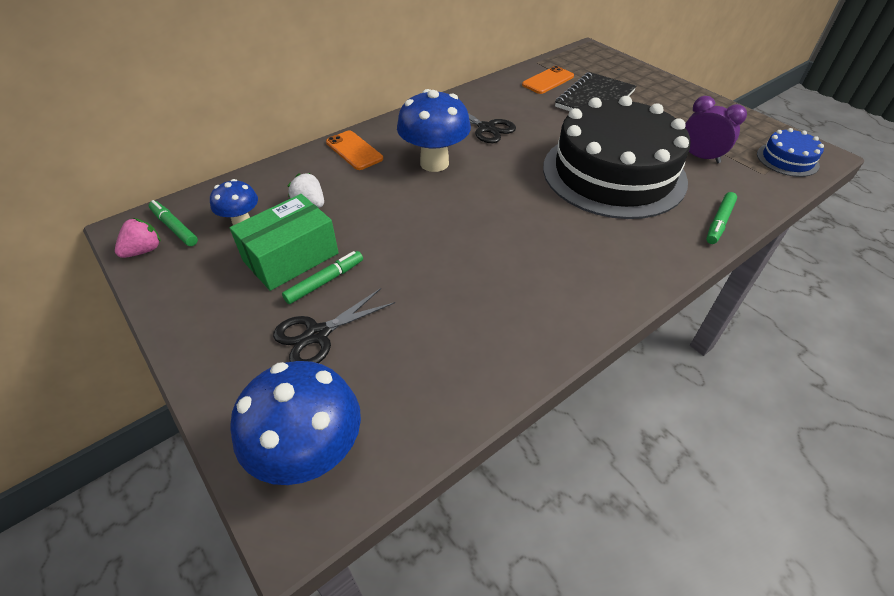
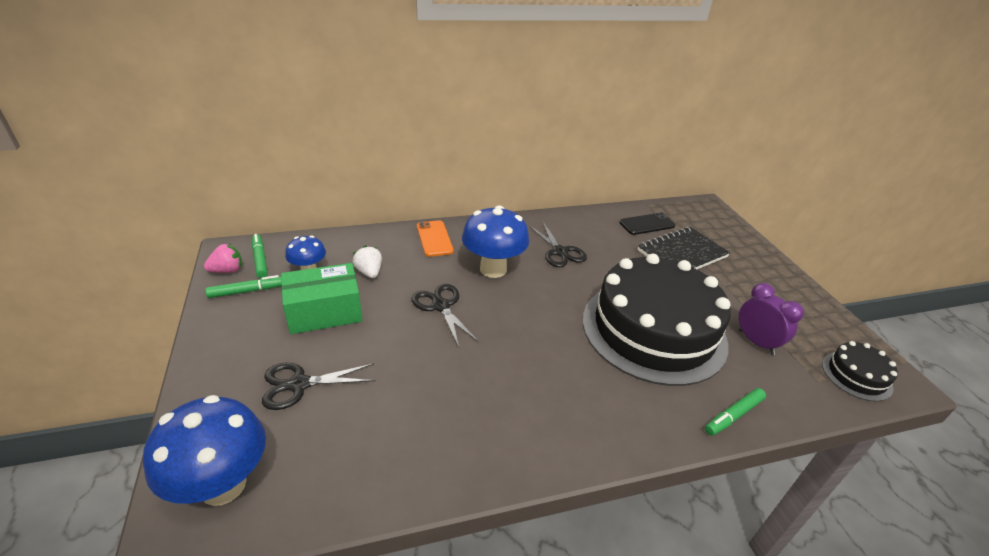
camera: 20 degrees right, 10 degrees down
green marker [282,251,363,304] -> green marker moved to [205,275,282,298]
orange phone [522,66,574,94] -> black phone [619,212,676,235]
blue cake [757,128,824,177] -> black cake [822,341,898,401]
none -> black scissors [411,284,479,347]

